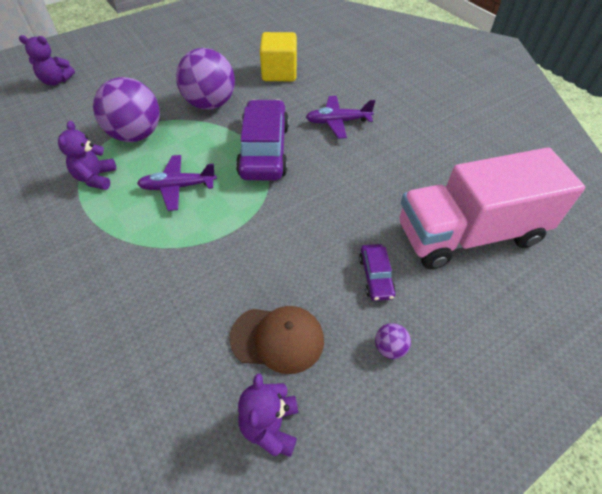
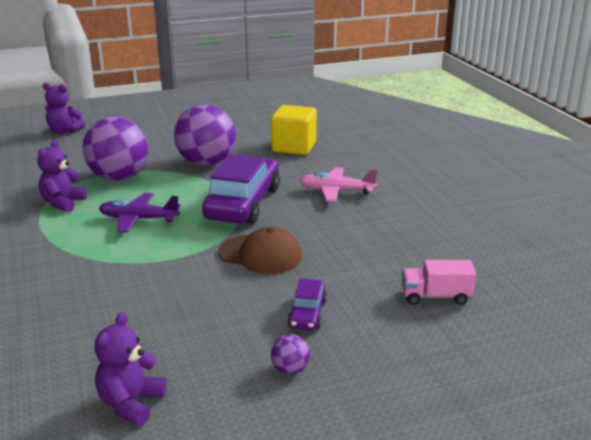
camera: 15 degrees right, 25 degrees down
brown cap [229,306,324,374] -> brown cap moved to [218,226,302,274]
purple plane [306,96,375,139] -> pink plane [299,168,378,202]
pink truck [399,147,585,269] -> pink truck [402,260,476,305], size x0.40

